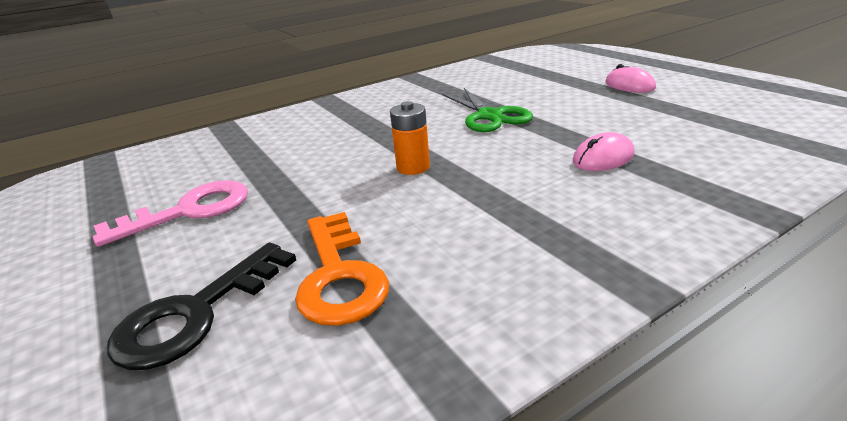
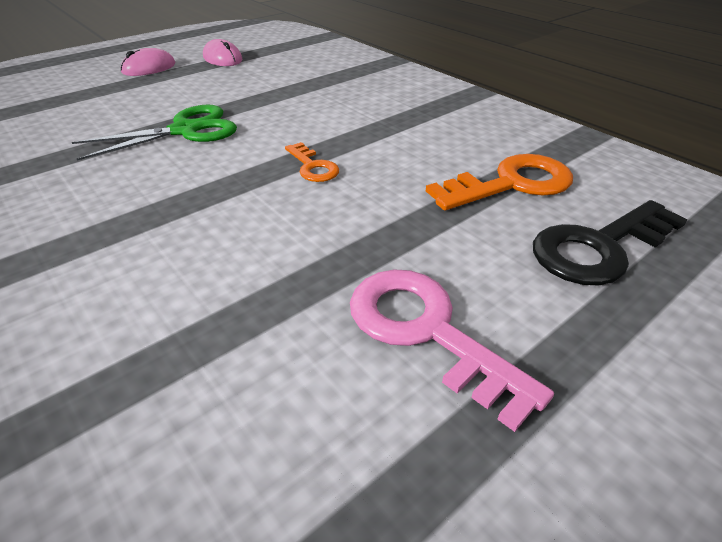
camera: 100 degrees left, 10 degrees up
black key [107,242,296,370] -> black key turned 120 degrees clockwise [533,200,688,286]
orange battery [390,101,430,175] -> orange key [285,142,339,182]
pink mouse [573,132,635,171] -> pink mouse moved to [203,39,242,66]

